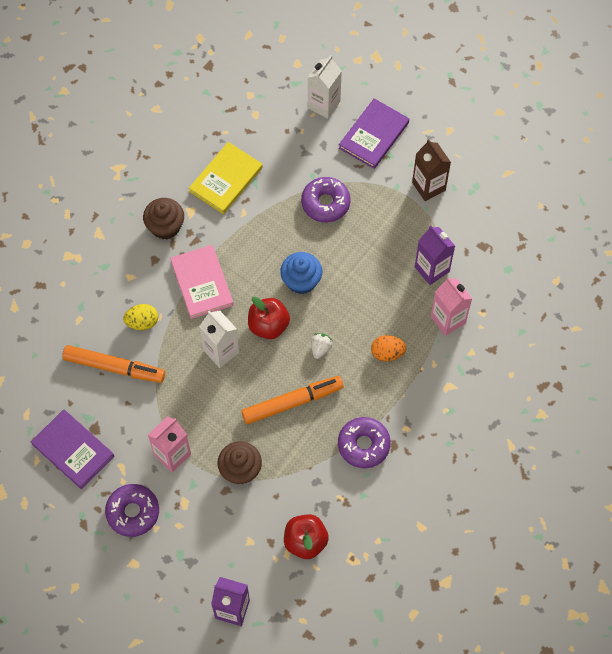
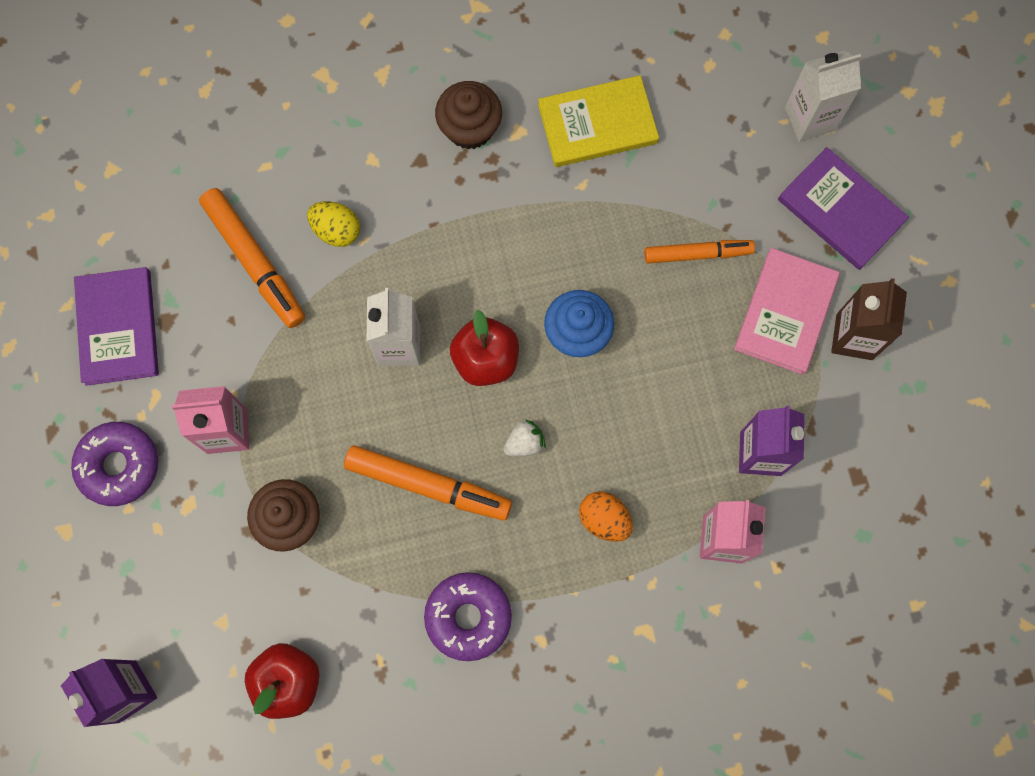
camera: 40 degrees right, 10 degrees up
pink book [170,245,233,319] -> pink book moved to [734,248,840,375]
purple donut [301,177,350,222] -> orange marker [644,240,755,263]
purple book [339,98,409,169] -> purple book turned 60 degrees clockwise [778,147,909,270]

